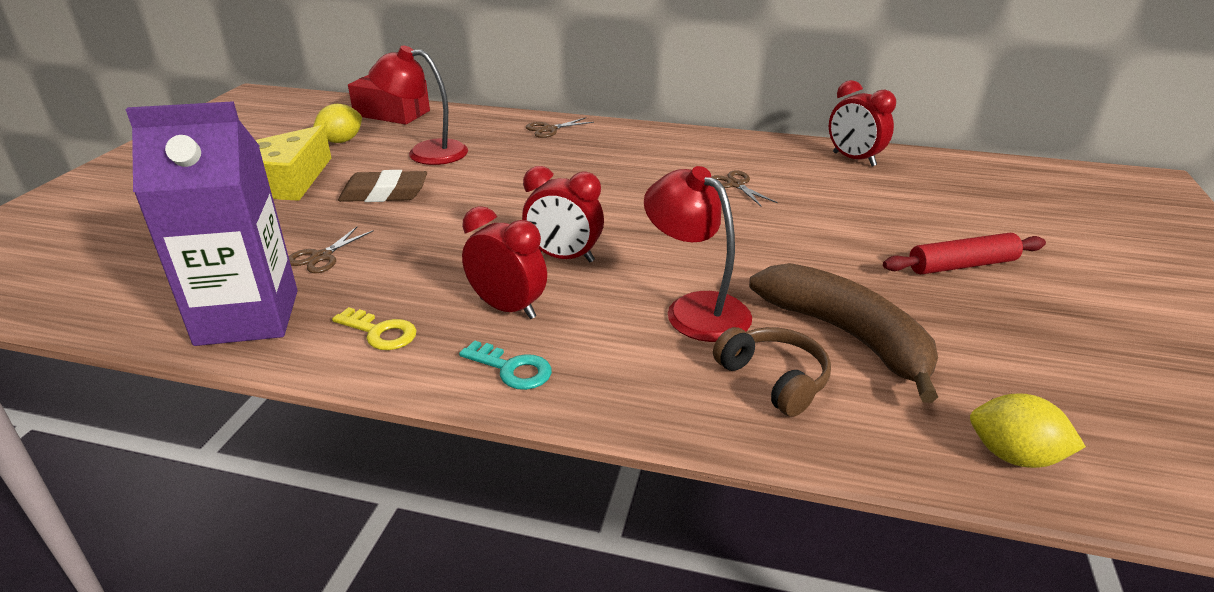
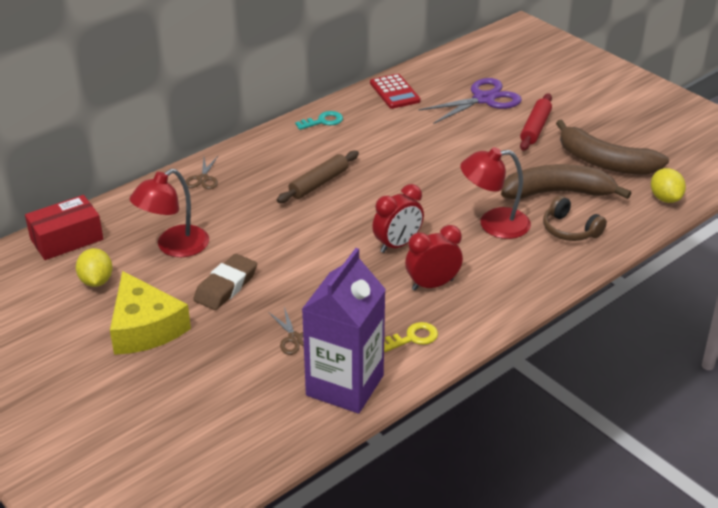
camera: 55 degrees left, 5 degrees up
turquoise key [459,340,552,390] -> turquoise key moved to [295,111,343,130]
brown scissors [711,170,778,206] -> none
brown headphones [713,327,831,417] -> brown headphones turned 135 degrees counterclockwise [543,196,607,241]
red clock [829,80,896,167] -> red calculator [370,74,421,109]
yellow lemon [970,393,1086,468] -> yellow lemon turned 75 degrees counterclockwise [651,168,686,203]
none -> brown rolling pin [277,151,359,203]
none -> purple scissors [418,78,522,124]
none -> brown banana [556,120,669,175]

